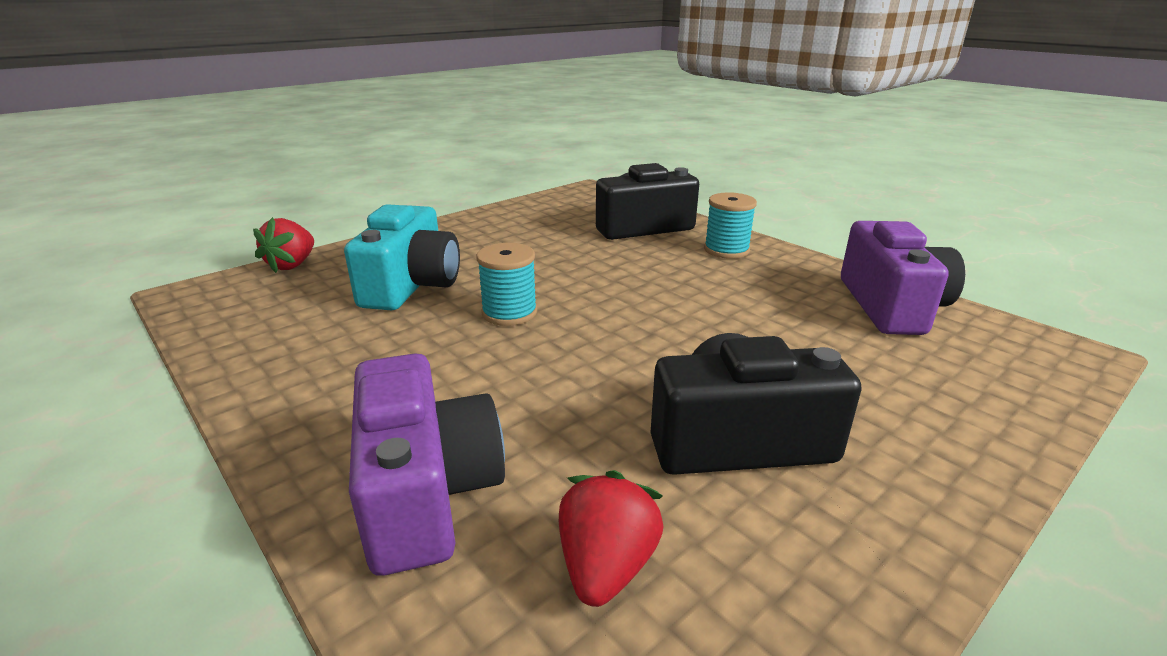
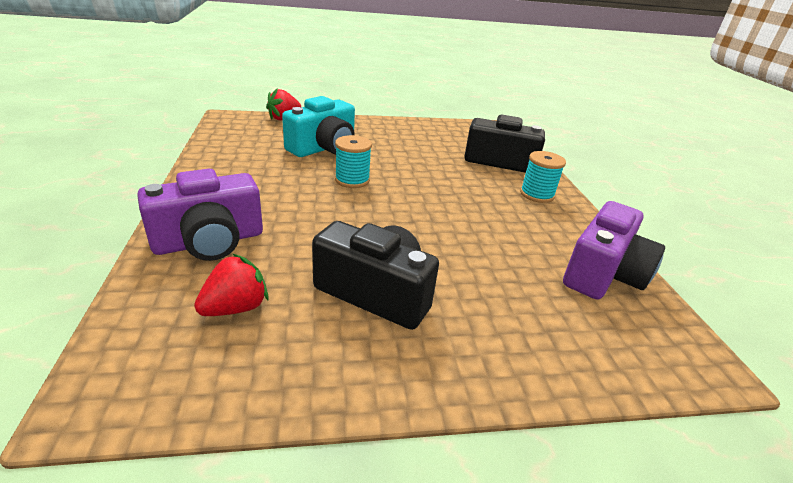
camera: 30 degrees right, 5 degrees up
purple camera [349,353,505,576] -> purple camera turned 45 degrees clockwise [137,169,263,261]

